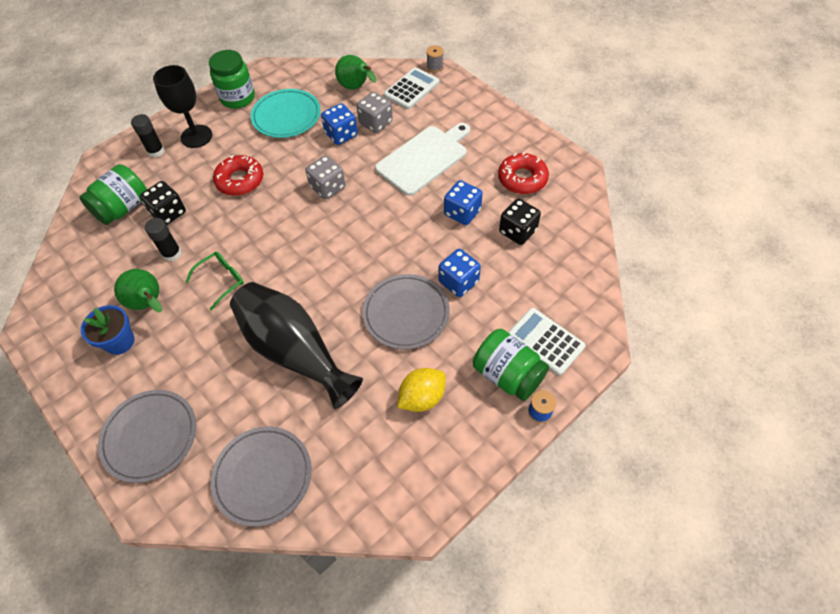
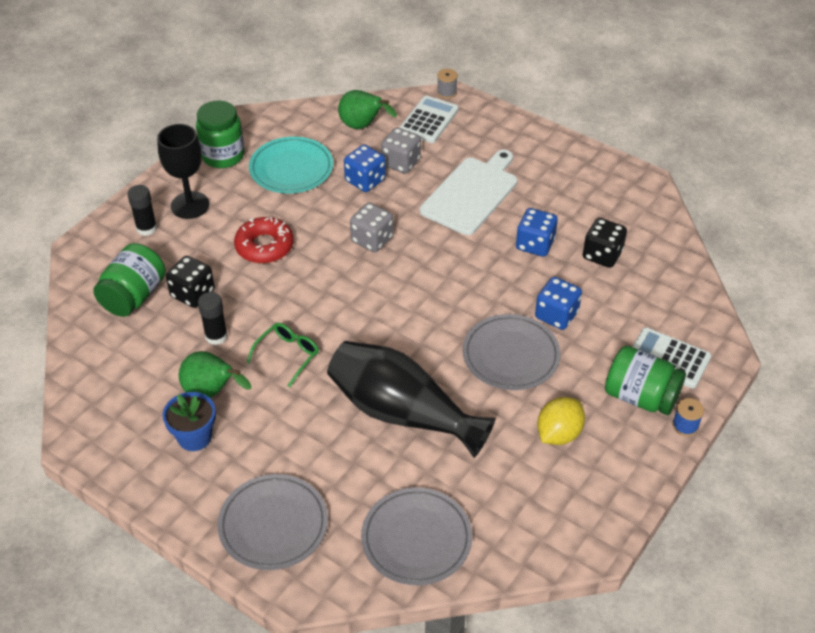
camera: 15 degrees left, 10 degrees down
red donut [498,152,549,194] -> none

